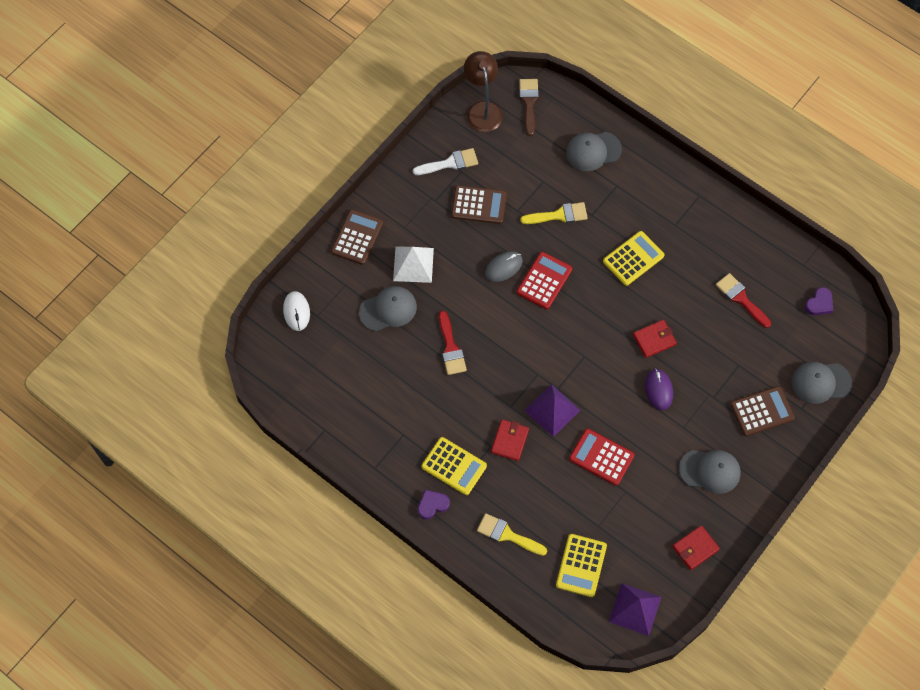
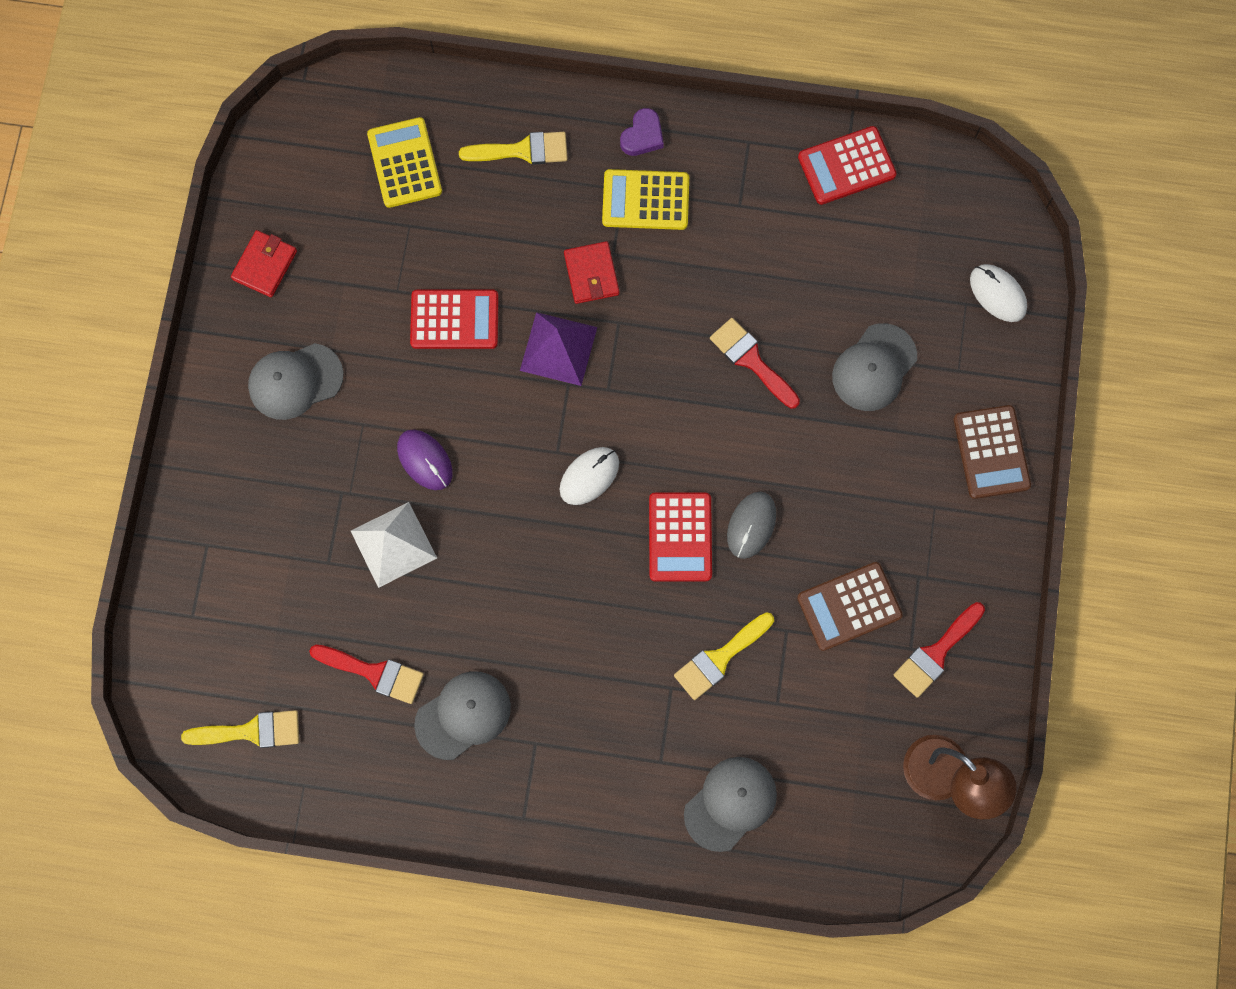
camera: 150 degrees right, 10 degrees up
white pyramid [393,247,434,283] -> white pyramid moved to [351,502,437,588]
white brush [413,148,478,175] -> red brush [894,602,985,698]
brown brush [519,79,539,136] -> none
yellow calculator [603,231,664,286] -> none
purple pyramid [609,583,661,636] -> none
red wallet [633,320,677,358] -> none
brown calculator [730,386,795,436] -> none
grey cap [791,362,852,404] -> grey cap moved to [414,671,511,760]
purple heart [805,287,833,315] -> yellow brush [181,710,299,748]
none -> white mouse [560,447,619,505]
none -> red calculator [798,126,897,205]

